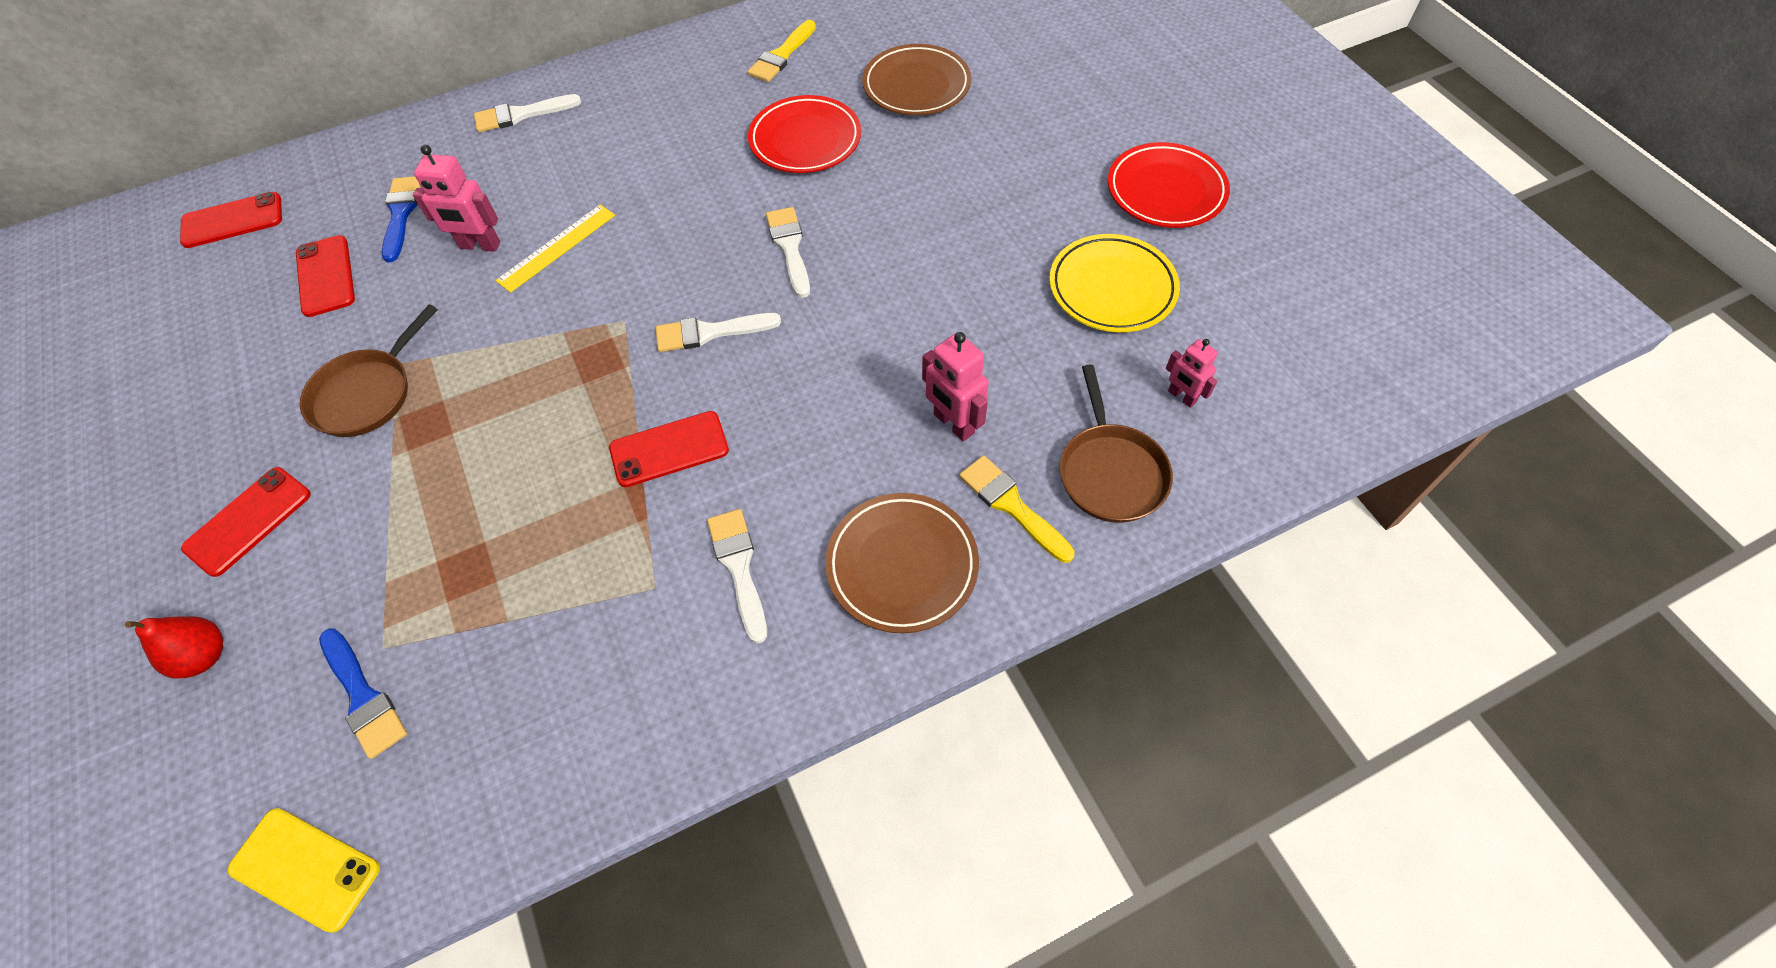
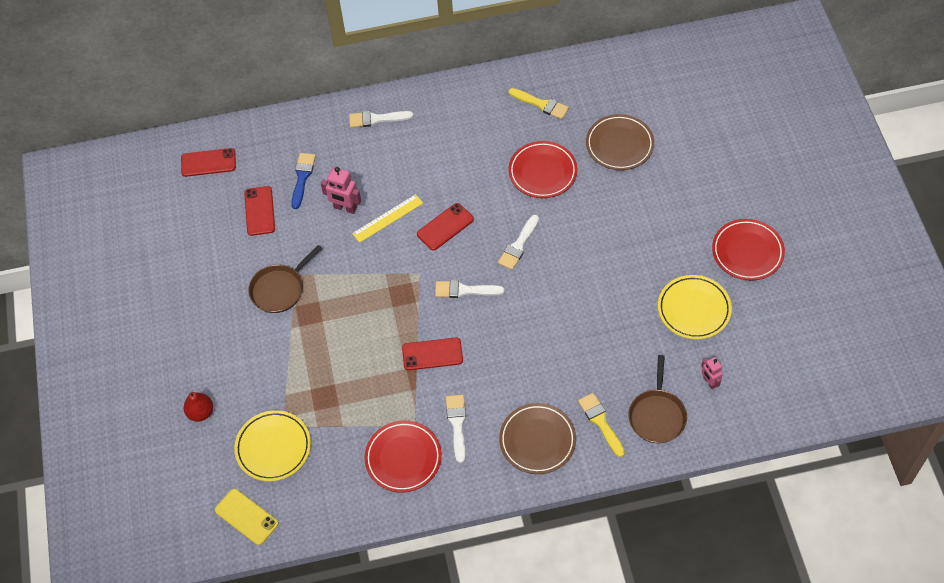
camera: 15 degrees right, 0 degrees up
red phone [181,467,311,577] -> red phone moved to [417,203,474,251]
blue brush [319,629,407,759] -> yellow plate [234,410,311,481]
yellow brush [748,20,816,82] -> yellow brush turned 105 degrees counterclockwise [509,88,569,119]
white brush [766,207,810,298] -> white brush turned 150 degrees counterclockwise [498,215,539,270]
pink robot [922,332,989,442] -> none
none -> red plate [364,421,442,493]

